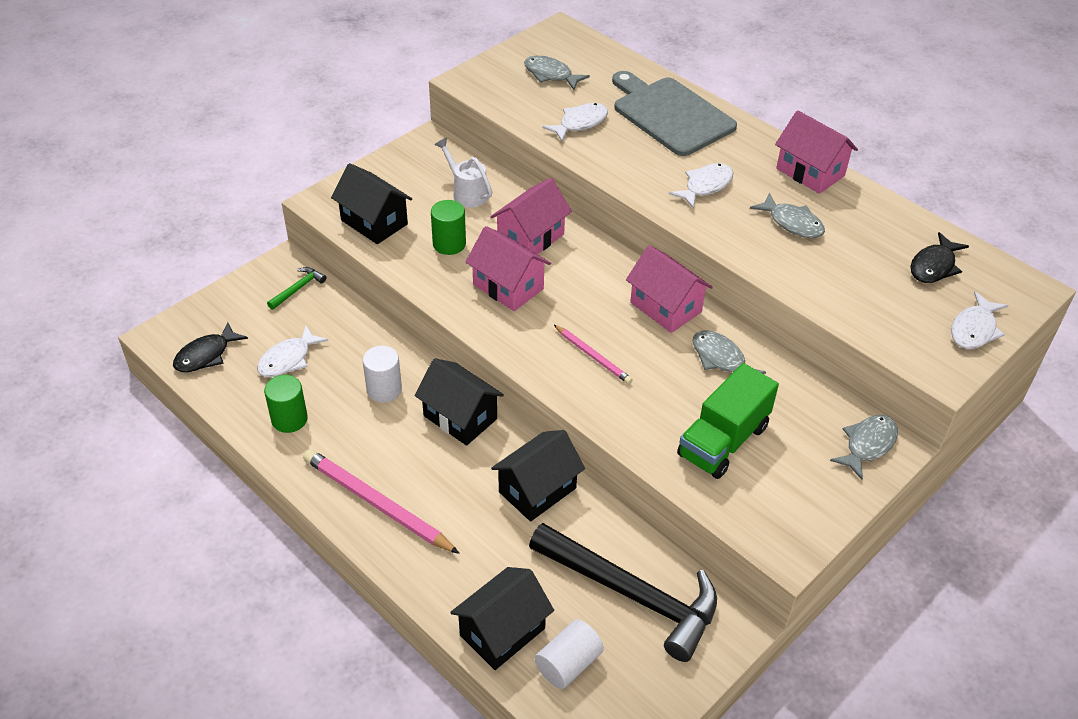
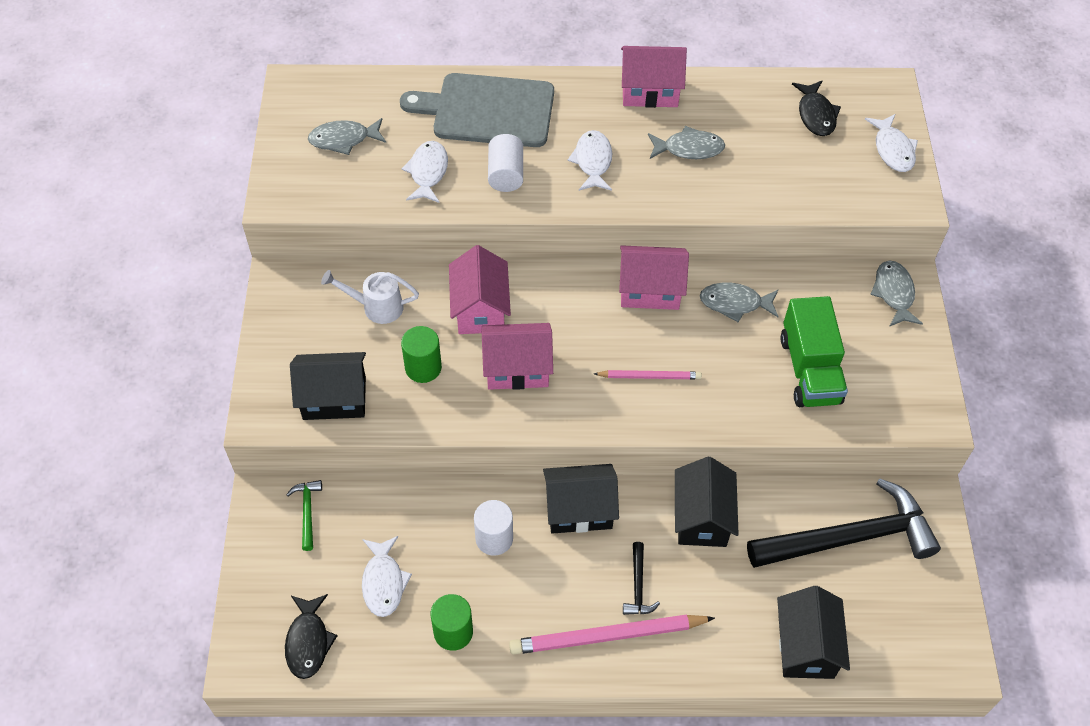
camera: 45 degrees left, 10 degrees up
white cylinder [535,619,604,689] -> white cylinder moved to [488,134,523,192]
none -> black hammer [623,542,660,615]

